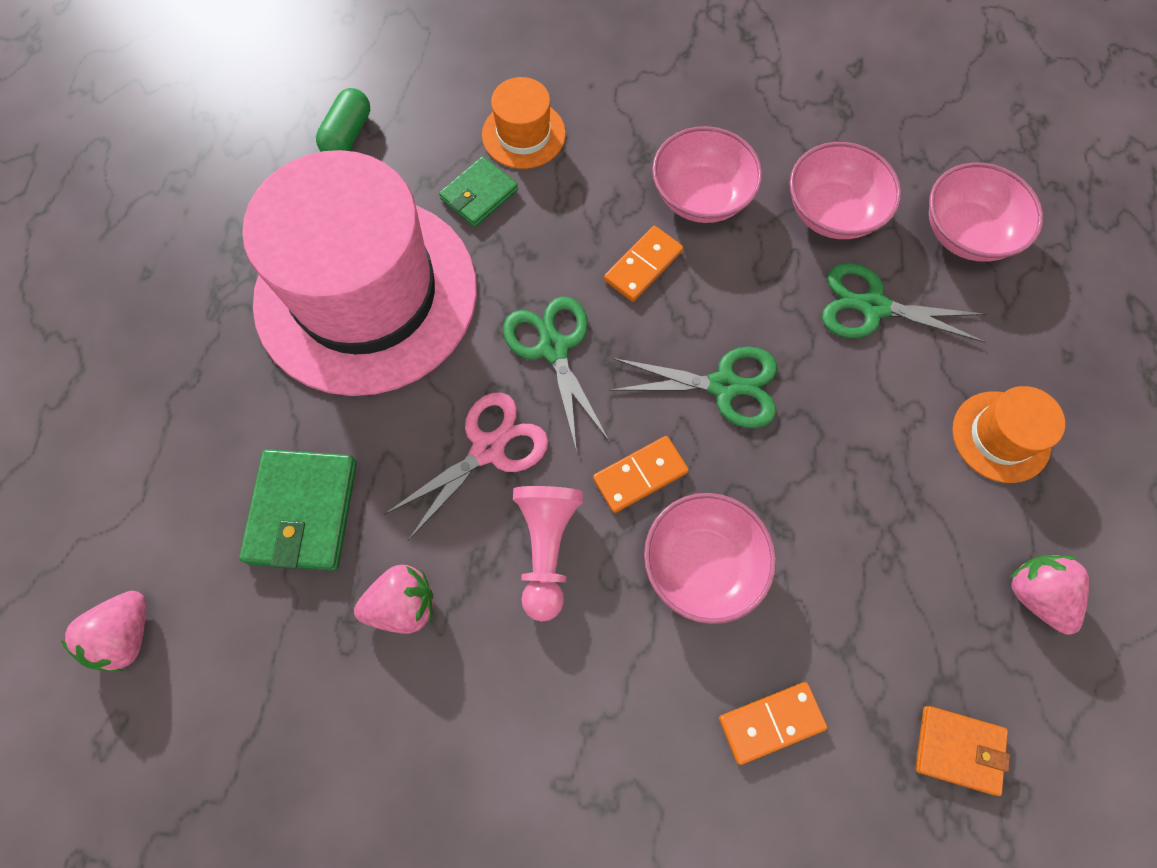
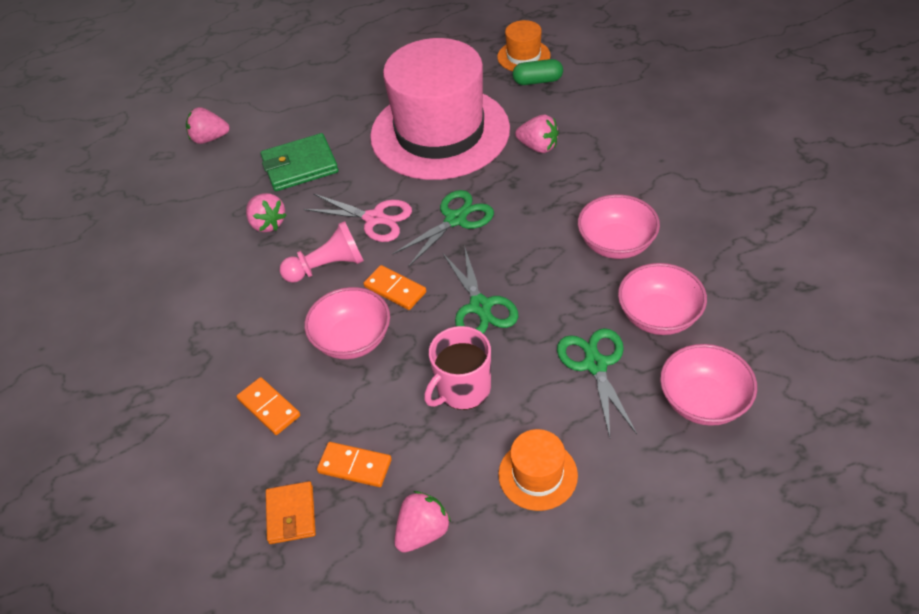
camera: 70 degrees right, 20 degrees down
green wallet [439,156,518,227] -> pink strawberry [515,115,559,153]
orange hat [482,77,566,169] -> orange hat moved to [497,20,551,71]
orange domino [604,226,683,302] -> orange domino moved to [317,442,392,487]
none -> pink mug [424,326,491,410]

